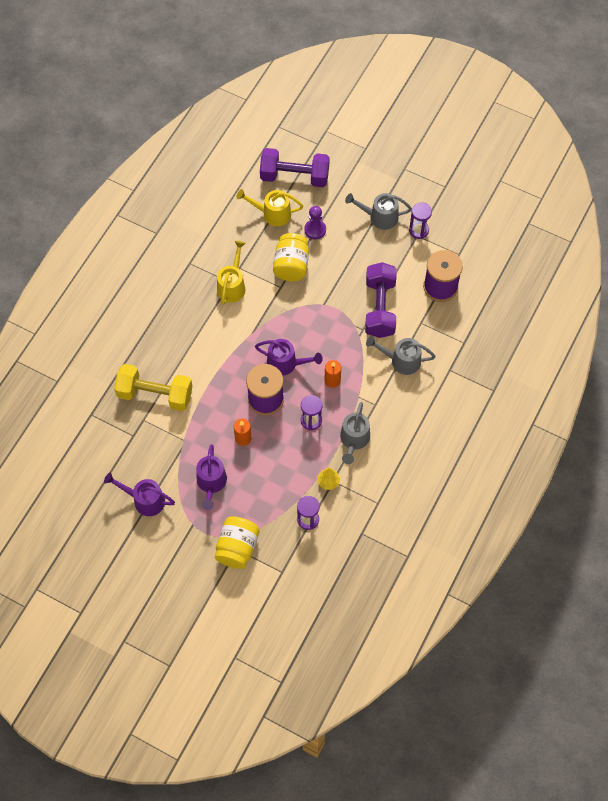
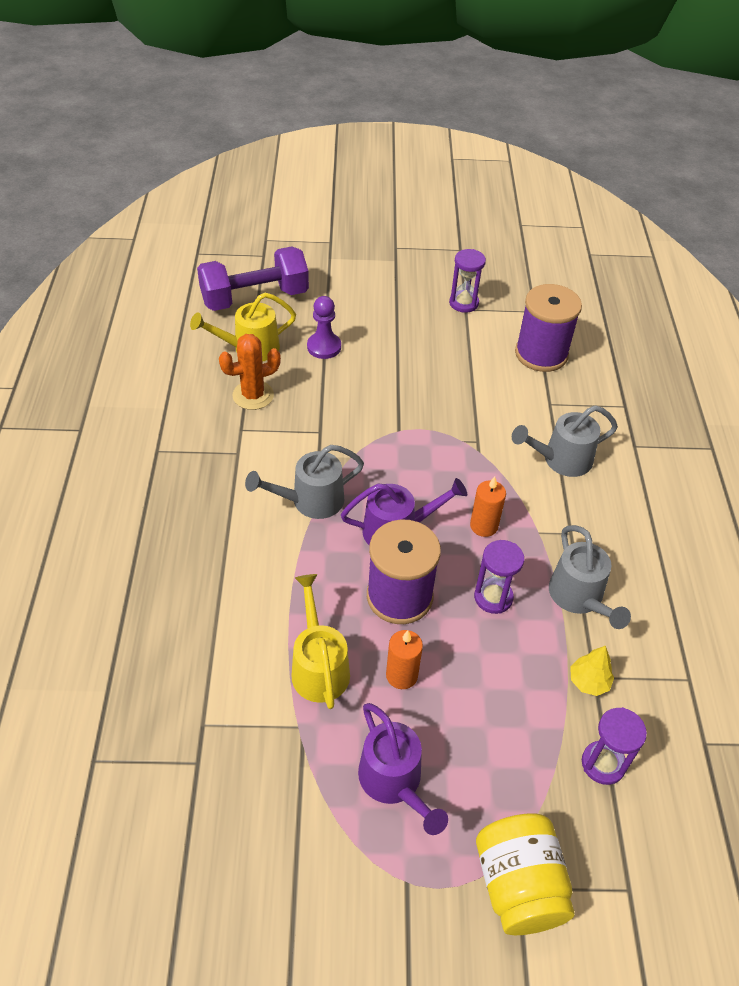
camera: 30 degrees left, 15 degrees down
purple watering can [104,473,175,516] -> none
yellow dumbbell [114,364,192,411] -> none
yellow watering can [217,241,245,305] -> yellow watering can moved to [291,574,350,709]
yellow jar [273,233,309,281] -> none
grey watering can [345,193,412,230] -> grey watering can moved to [245,445,364,519]
purple dumbbell [365,262,397,338] -> none
none -> orange cactus [219,334,281,410]

